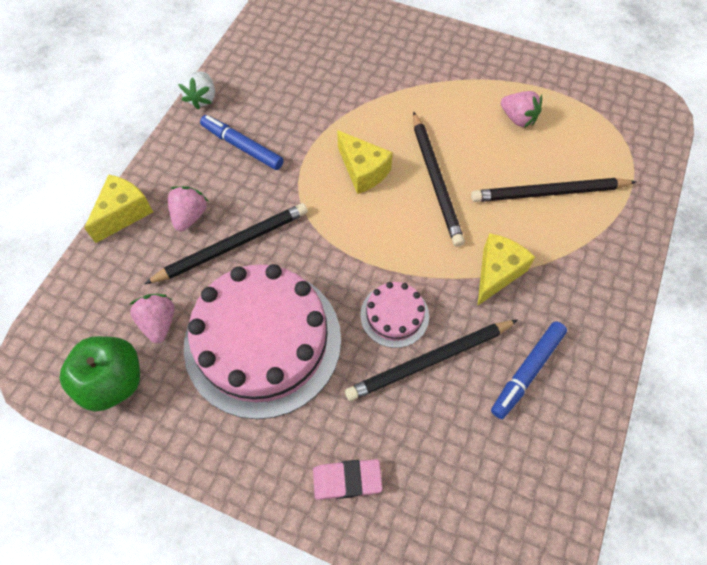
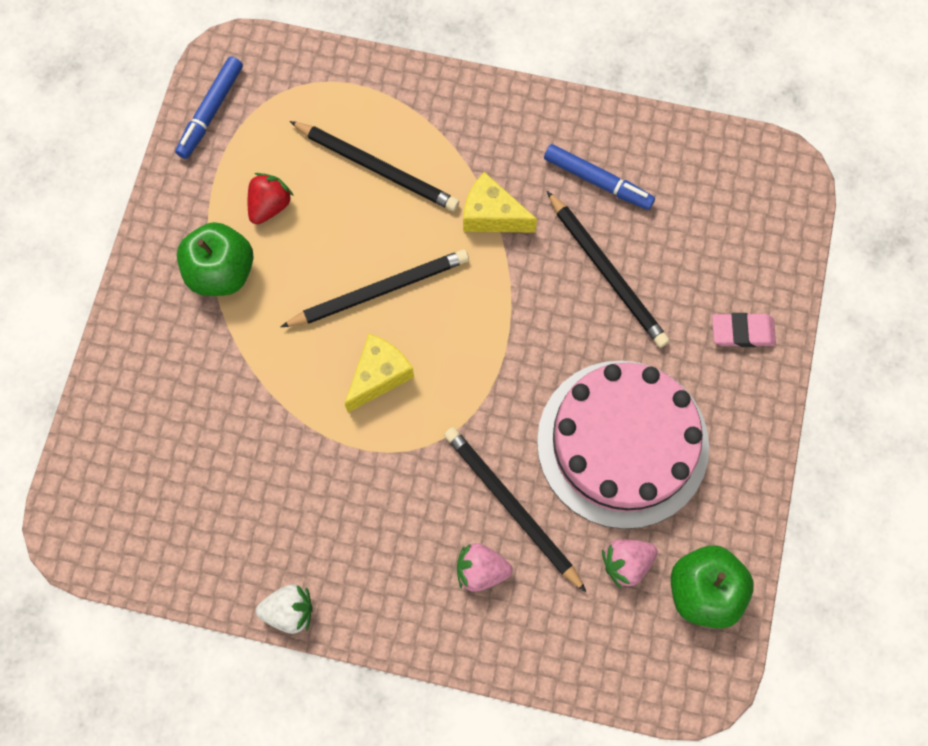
camera: 100 degrees left, 10 degrees up
yellow cheese [84,175,153,243] -> none
blue marker [200,115,284,170] -> blue marker moved to [175,56,243,159]
pink eraser [313,459,383,500] -> pink eraser turned 75 degrees counterclockwise [712,313,776,347]
pink cake [360,282,429,348] -> none
black pencil [471,178,637,202] -> black pencil turned 45 degrees counterclockwise [289,121,459,211]
pink strawberry [501,91,542,128] -> red strawberry [248,173,294,224]
none -> green apple [177,222,254,296]

